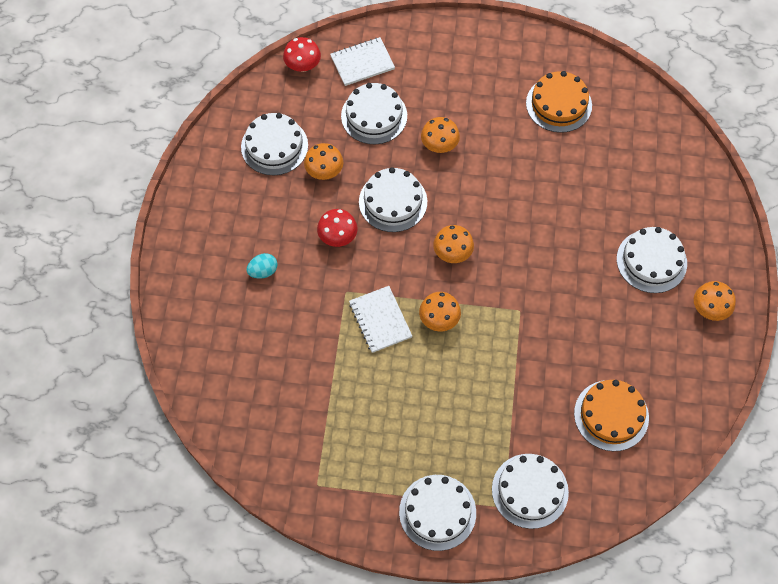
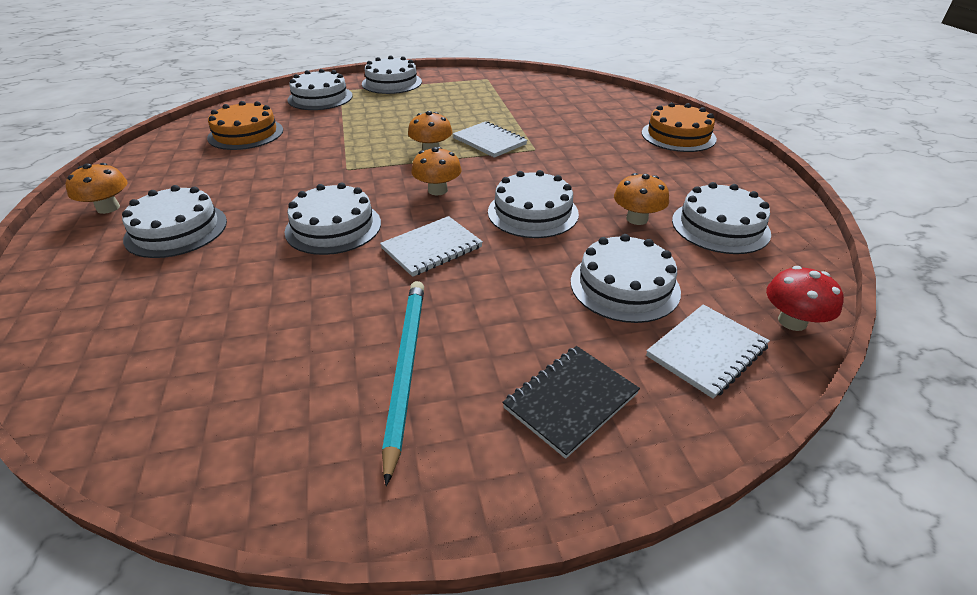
camera: 160 degrees right, 25 degrees down
turquoise egg [246,253,277,279] -> none
red mushroom [317,209,358,247] -> none
orange mushroom [421,117,460,153] -> none
orange cake [526,71,592,133] -> orange cake moved to [642,102,717,152]
none -> white cake [284,183,381,255]
none -> white notebook [380,216,483,277]
none -> turquoise pencil [382,281,424,486]
none -> black notebook [502,346,640,459]

